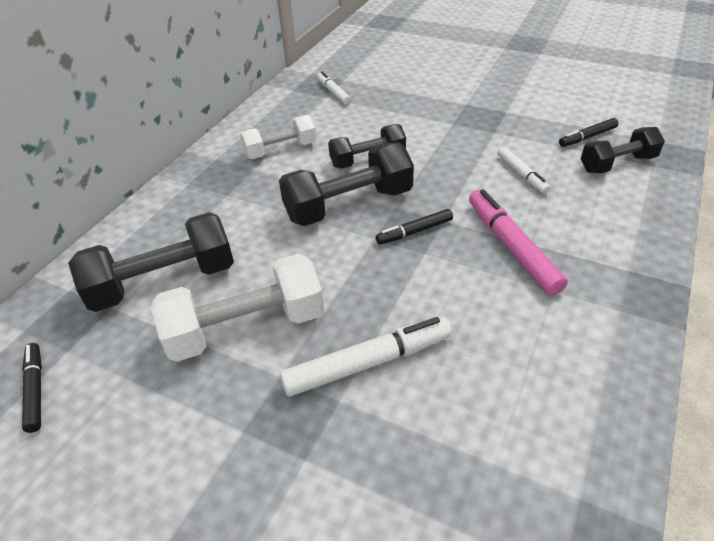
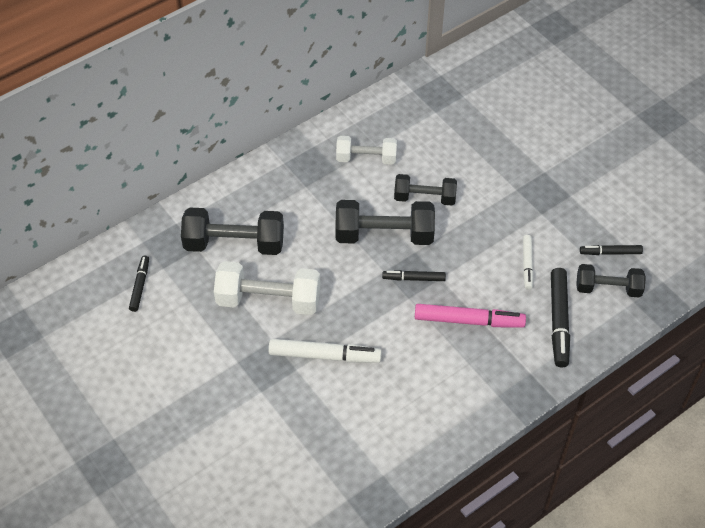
camera: 25 degrees right, 10 degrees up
white marker [317,72,351,105] -> none
pink marker [469,189,568,295] -> pink marker turned 90 degrees clockwise [415,304,526,328]
none -> black marker [551,268,570,367]

